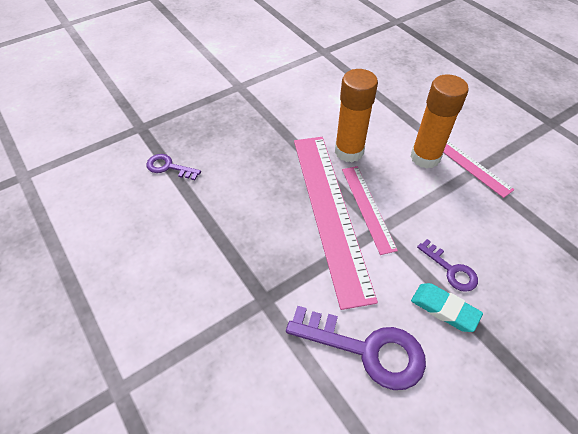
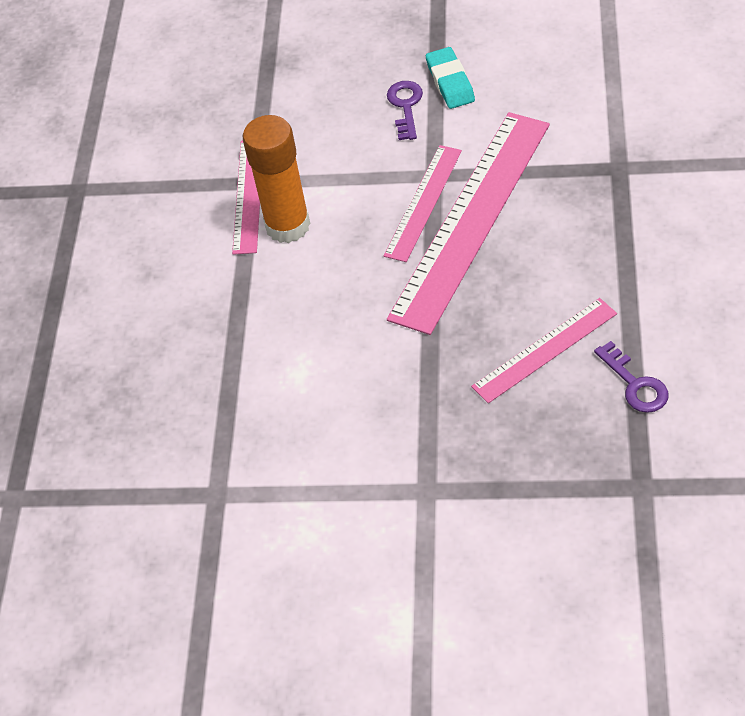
camera: 135 degrees left, 0 degrees up
purple key [286,306,426,390] -> none
orange glue stick [335,69,378,162] -> none
none -> pink ruler [471,298,617,403]

